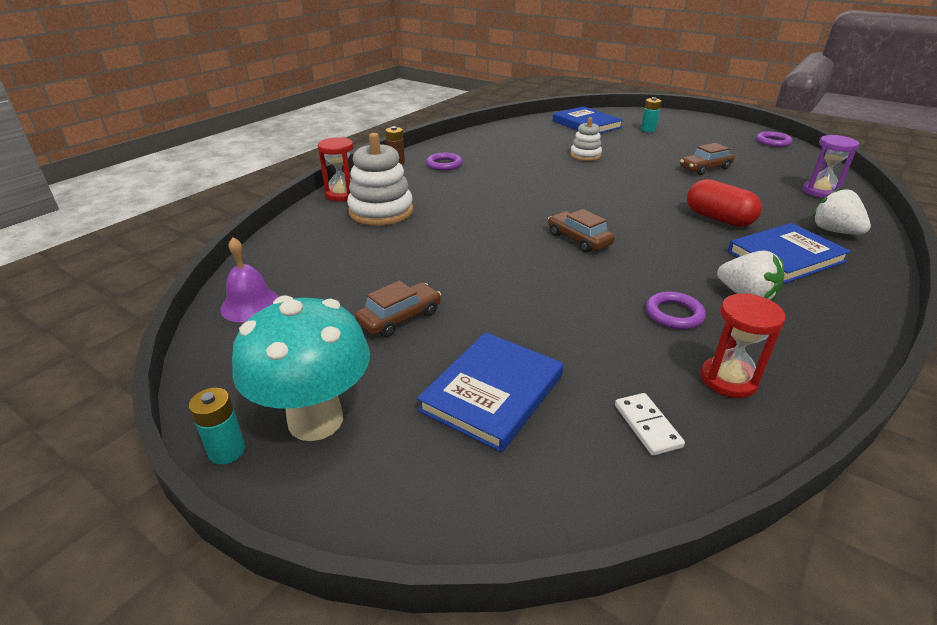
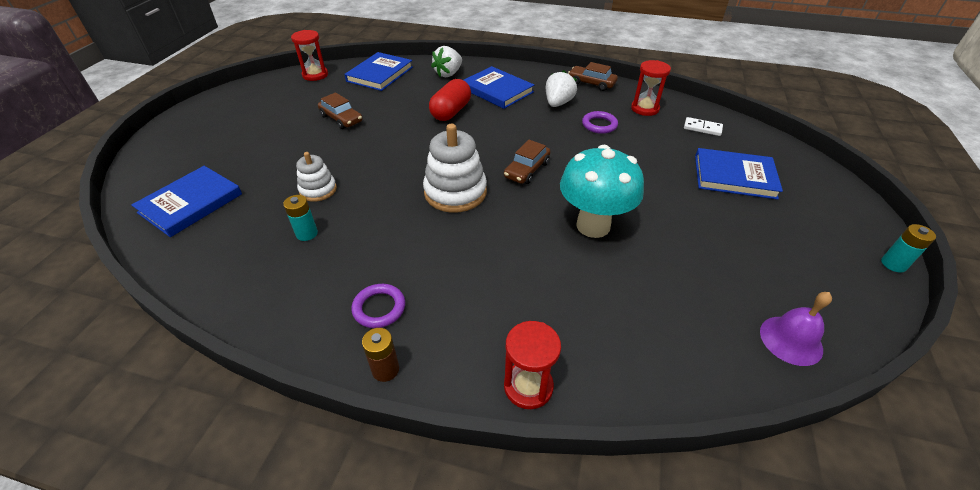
camera: 110 degrees left, 10 degrees up
turquoise mushroom [232,295,370,441] -> turquoise mushroom moved to [560,145,644,238]
white stacking toy [347,133,413,226] -> white stacking toy moved to [423,124,487,213]
brown car [355,281,441,337] -> brown car moved to [568,62,618,91]
white domino [615,393,685,456] -> white domino turned 60 degrees clockwise [684,117,723,136]
turquoise battery [641,97,661,132] -> turquoise battery moved to [283,195,318,241]
purple ring [756,131,793,147] -> none
purple hourglass [803,135,859,198] -> blue book [344,52,413,91]
none -> red hourglass [291,30,328,81]

